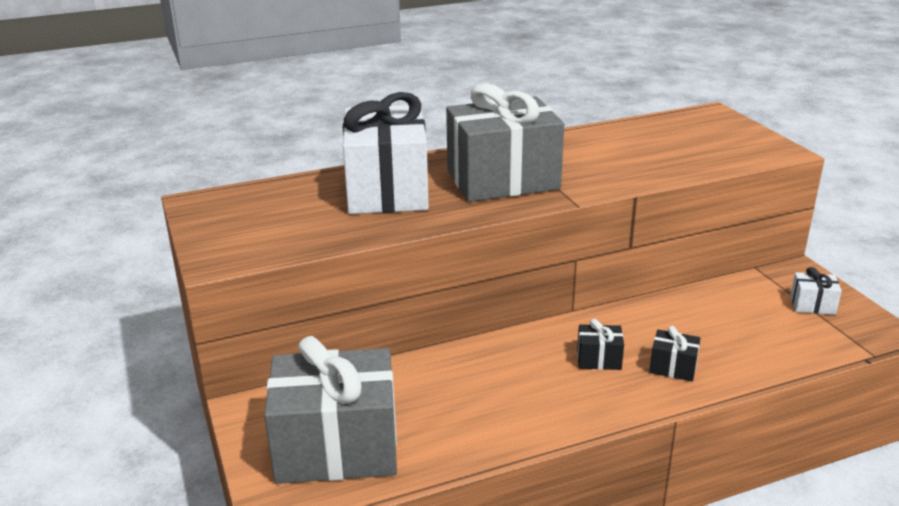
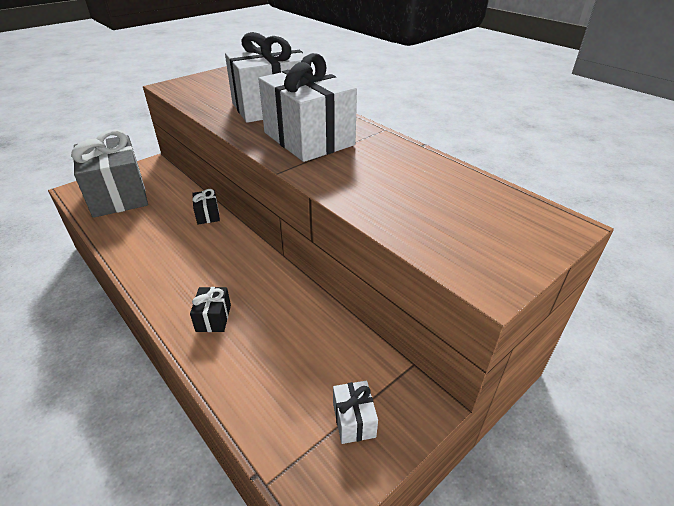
camera: 70 degrees right, 10 degrees up
grey gift [446,83,564,202] -> white gift [259,53,357,162]
black gift [577,319,624,370] -> black gift moved to [192,189,220,224]

